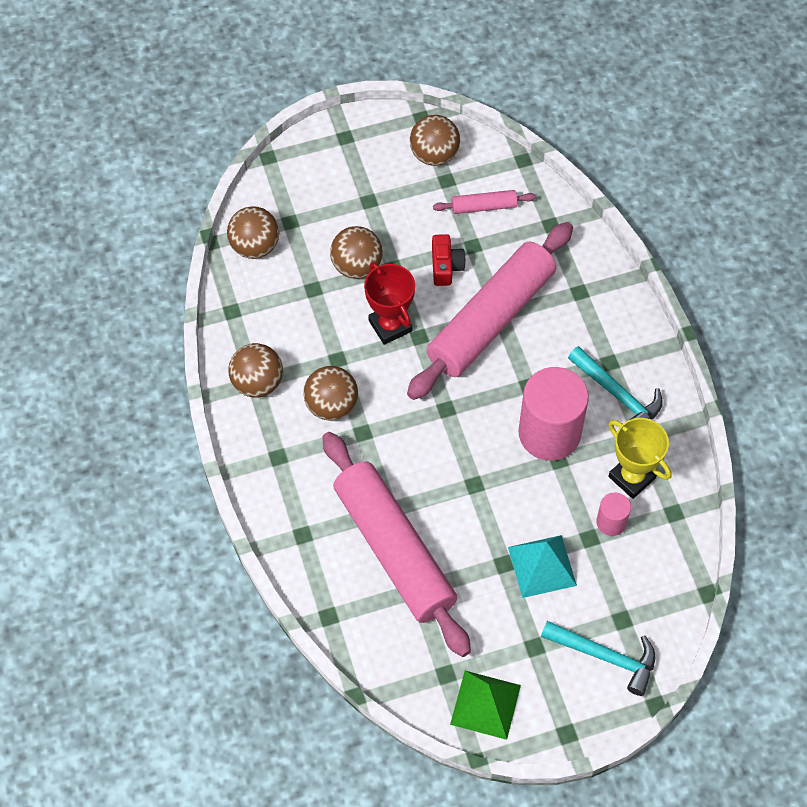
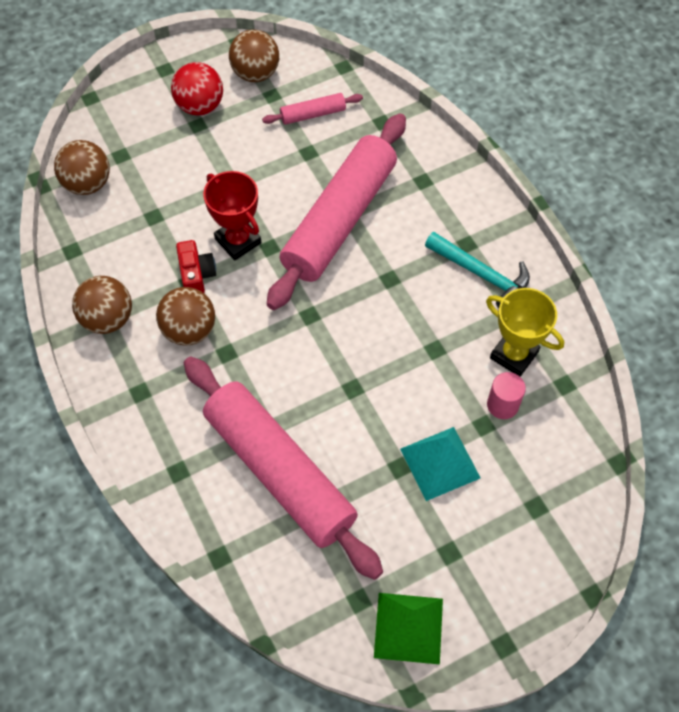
camera: 10 degrees left, 0 degrees up
brown ball [330,226,383,279] -> none
red camera [432,234,466,286] -> red camera moved to [176,240,216,293]
pink cylinder [518,367,589,461] -> none
turquoise hammer [541,621,655,696] -> none
none -> red ball [171,62,223,116]

